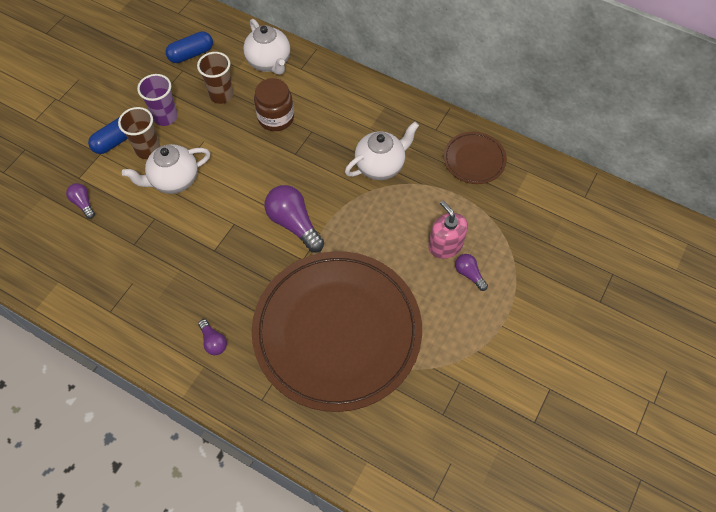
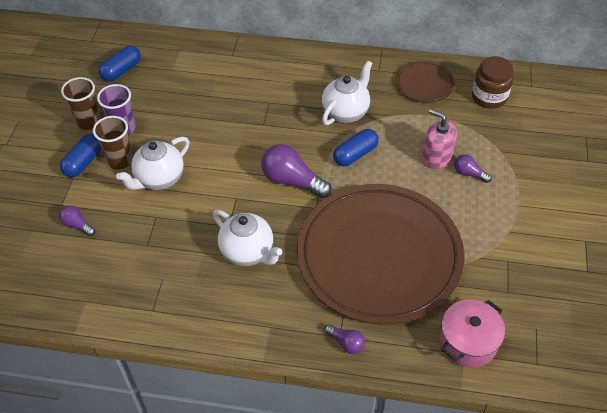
camera: 20 degrees left, 10 degrees down
brown cup [197,52,233,104] -> brown cup moved to [61,77,101,130]
purple light bulb [198,319,227,355] -> purple light bulb moved to [324,324,365,354]
white teapot [243,19,290,75] -> white teapot moved to [213,210,282,266]
brown jar [254,78,294,131] -> brown jar moved to [472,56,514,109]
none -> blue capsule [333,129,379,166]
none -> pink pot [440,300,505,368]

